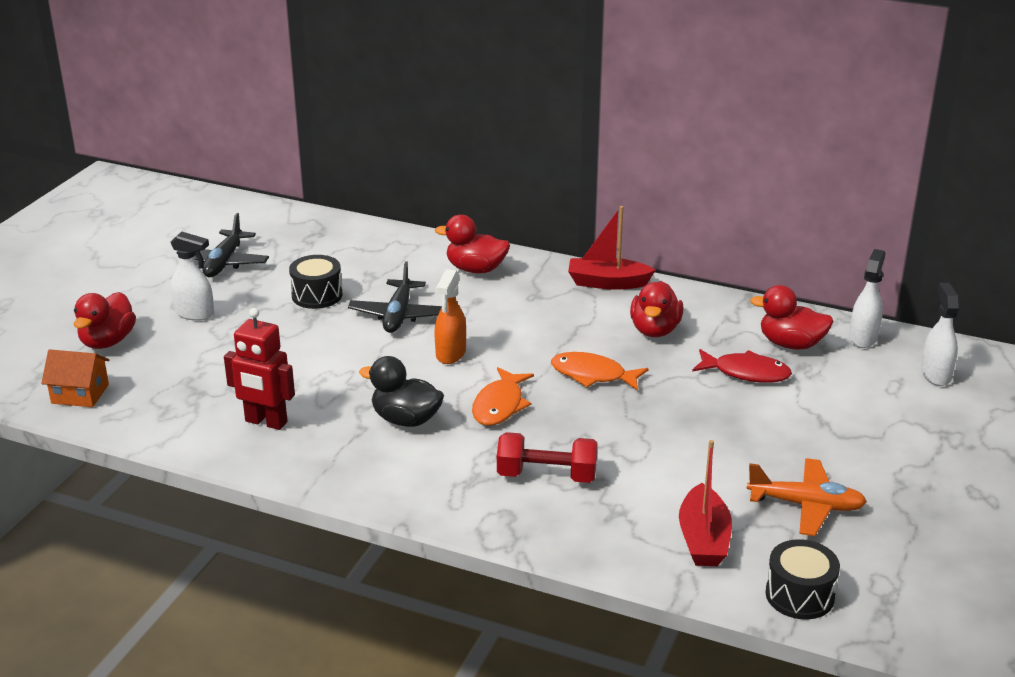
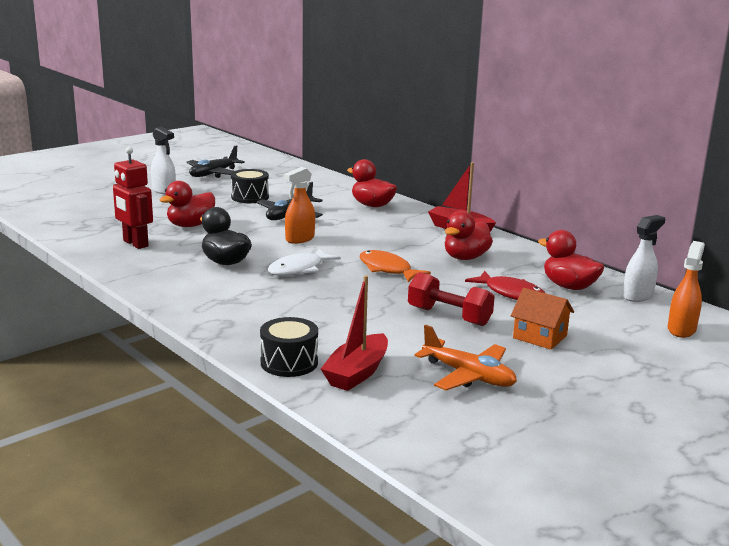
camera: 25 degrees right, 10 degrees down
orange house [41,349,110,407] -> orange house moved to [511,288,574,350]
red duck [74,292,136,349] -> red duck moved to [160,181,215,227]
orange fish [472,367,534,425] -> white fish [268,249,341,276]
red dumbbell [497,432,598,483] -> red dumbbell moved to [408,272,495,326]
black drum [766,539,840,619] -> black drum moved to [260,317,318,377]
white spray bottle [921,283,960,386] -> orange spray bottle [668,241,705,338]

